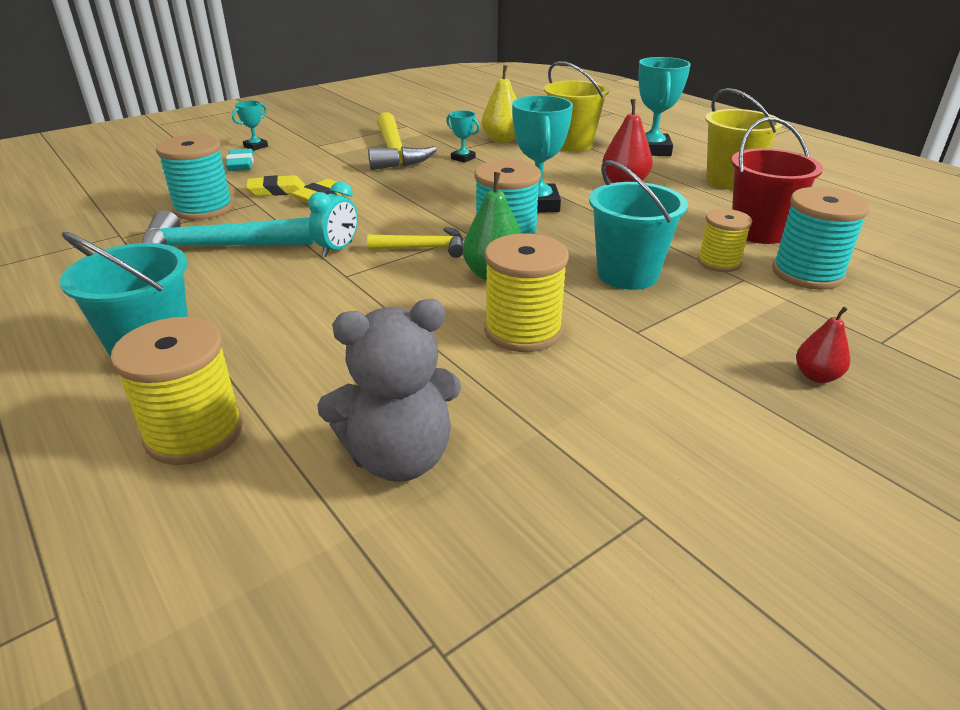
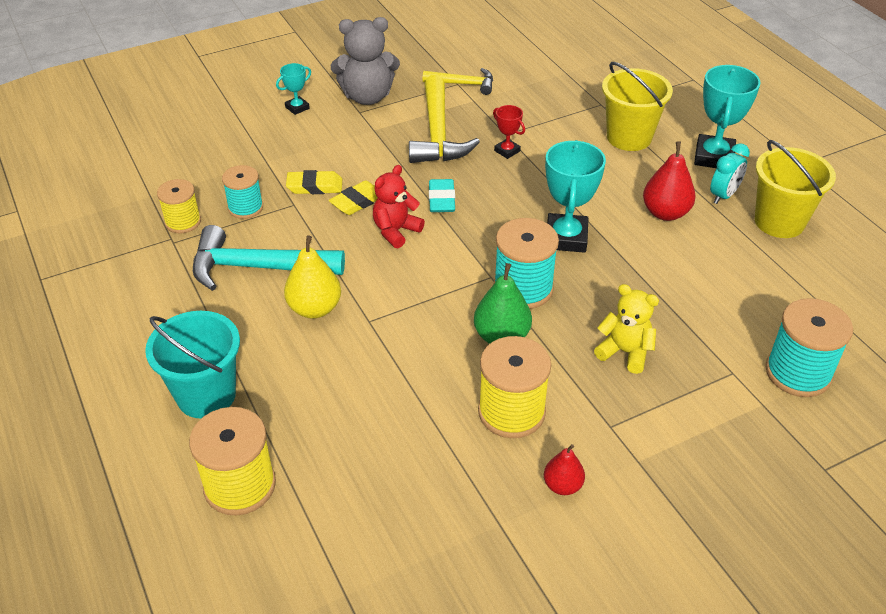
camera: 10 degrees right, 10 degrees up
turquoise spool [156,135,233,220] -> turquoise spool [222,165,263,219], size x0.64
turquoise eraser [226,149,254,171] -> turquoise eraser moved to [429,179,455,212]
turquoise clock [308,182,358,257] -> turquoise clock moved to [710,143,750,204]
grey teddy bear [317,299,461,482] -> grey teddy bear moved to [331,17,400,105]
yellow hammer [367,227,463,258] -> yellow hammer moved to [423,68,493,95]
turquoise trophy [446,110,480,163] -> red trophy [493,105,525,159]
yellow pear [482,65,517,143] -> yellow pear moved to [284,235,341,319]
turquoise bucket [589,160,688,290] -> yellow teddy bear [594,284,659,374]
yellow spool [697,209,752,272] -> yellow spool moved to [157,179,201,233]
red bucket [731,117,823,244] -> none
red pear [796,307,850,383] -> red pear moved to [544,444,585,495]
none -> red teddy bear [373,165,425,248]

